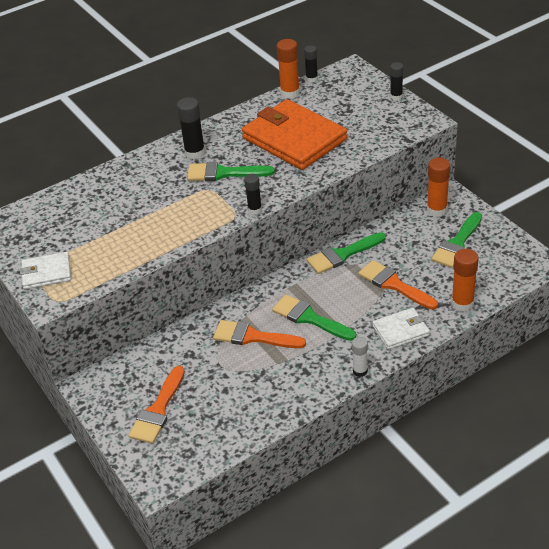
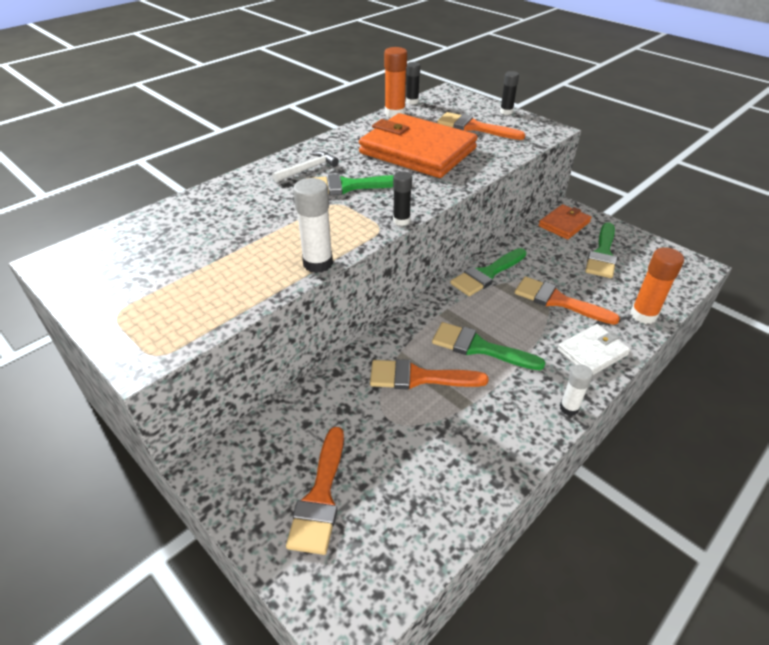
camera: 15 degrees left, 0 degrees up
white wallet [20,252,71,290] -> none
black glue stick [177,97,205,160] -> white hammer [272,151,339,183]
orange glue stick [427,157,450,217] -> orange wallet [539,204,592,239]
none -> white glue stick [293,178,333,273]
none -> orange brush [437,112,526,140]

